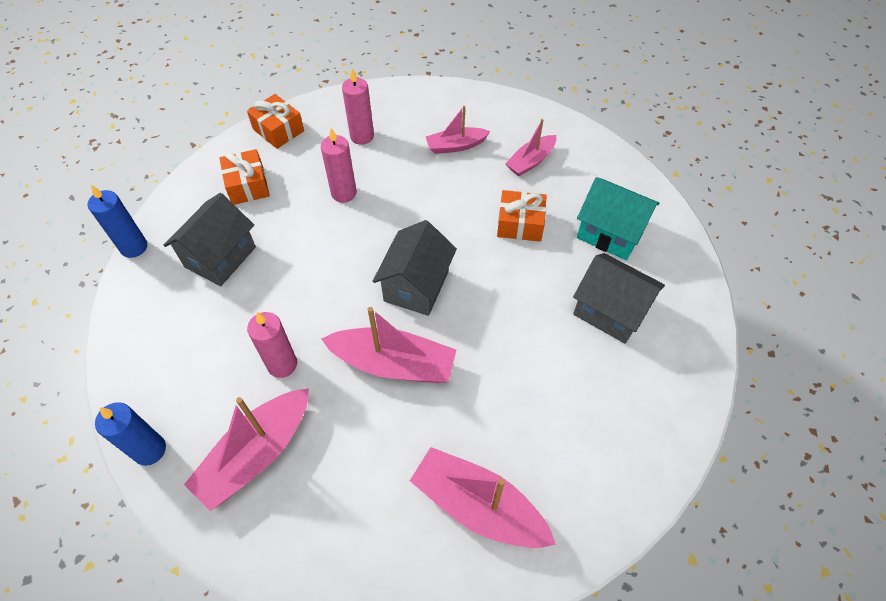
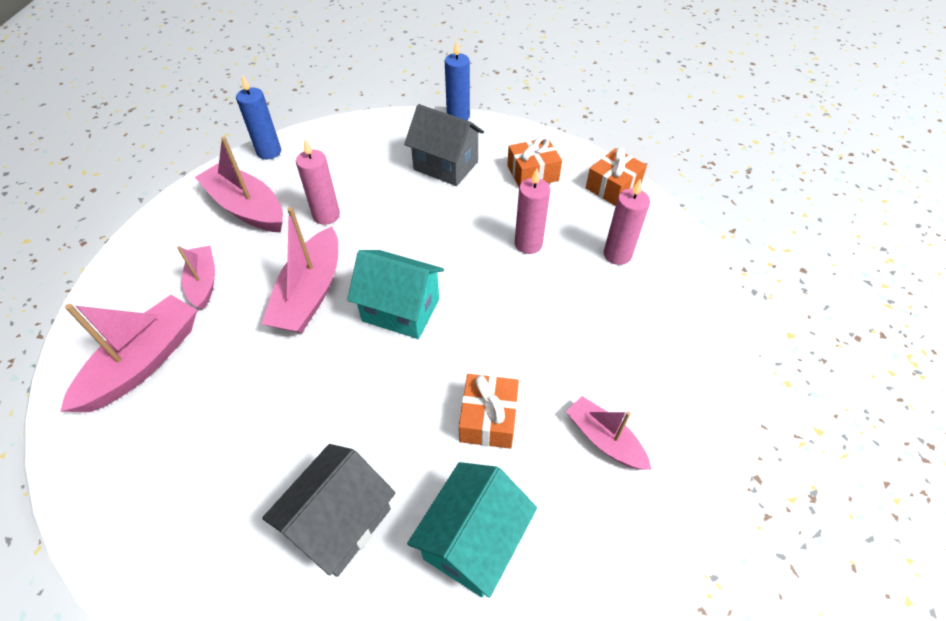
camera: 90 degrees right, 5 degrees down
grey house [373,220,457,316] -> turquoise house [347,250,444,339]
pink boat [426,105,490,154] -> pink boat moved to [177,246,215,310]

